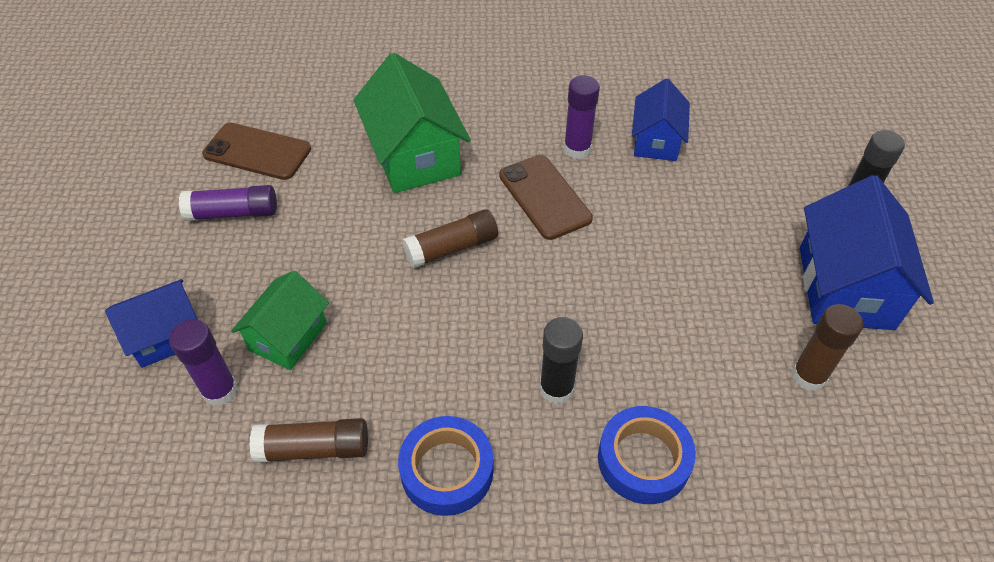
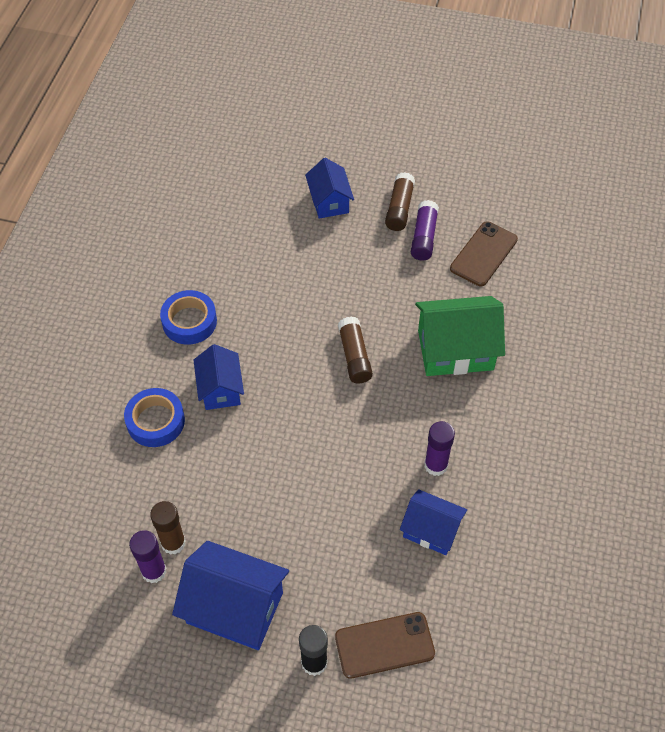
camera: 105 degrees right, 5 degrees up
purple glue stick [169,319,238,406] -> purple glue stick moved to [129,530,166,583]
green house [231,271,329,370] -> none
brown glue stick [249,418,368,463] -> brown glue stick moved to [385,172,415,231]
brown phone [499,155,593,240] -> brown phone moved to [335,612,435,679]
black glue stick [539,317,583,404] -> blue house [194,344,244,410]

